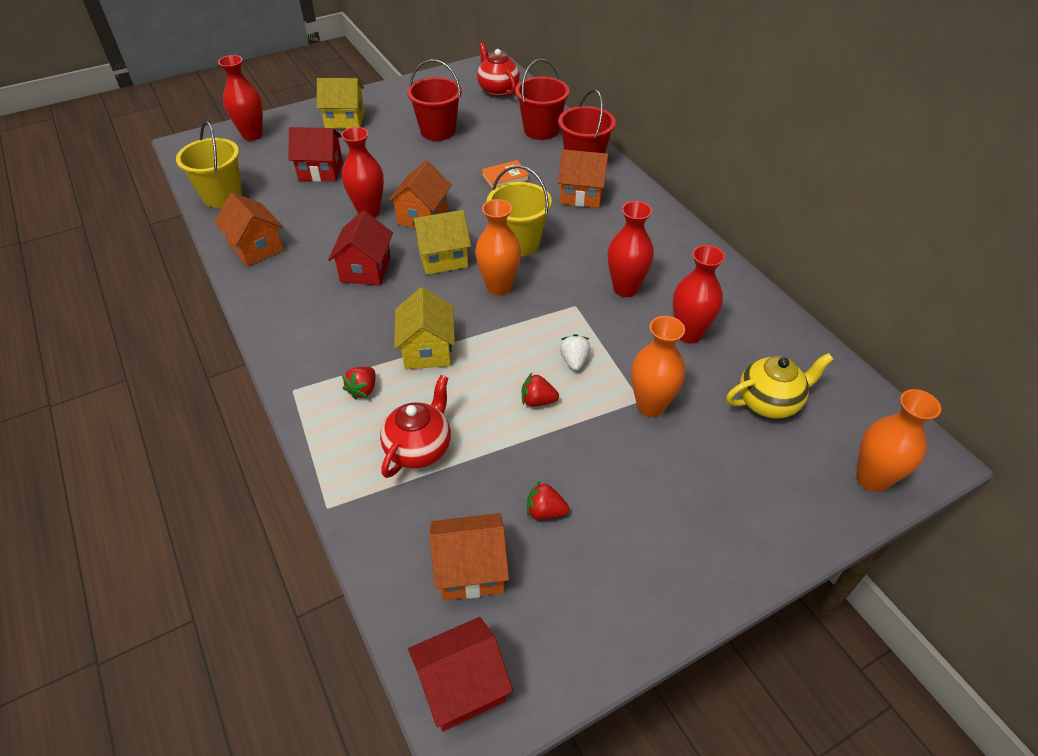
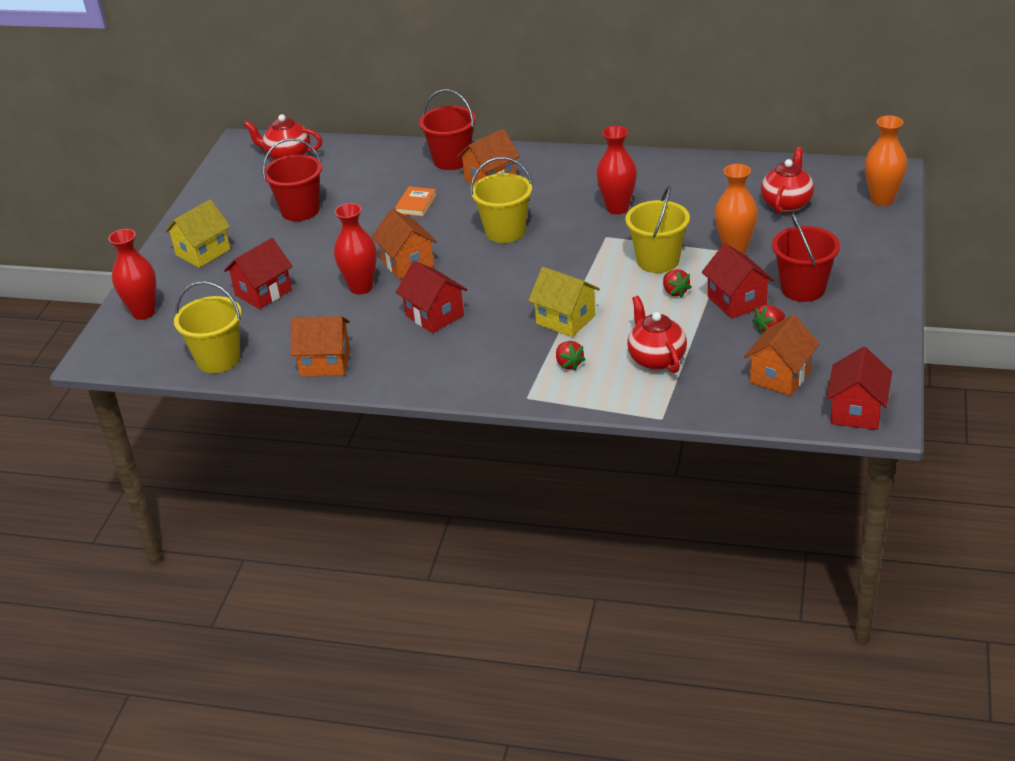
camera: 45 degrees left, 10 degrees down
yellow house [412,210,471,275] -> none
orange vase [475,199,521,295] -> none
red bucket [515,59,570,140] -> red bucket moved to [772,212,840,302]
red strawberry [522,373,559,407] -> red strawberry turned 75 degrees counterclockwise [663,269,692,298]
white strawberry [560,334,590,371] -> yellow bucket [625,186,690,273]
red vase [673,245,725,344] -> none
yellow teapot [726,353,834,419] -> red teapot [761,147,814,214]
none -> red house [702,243,774,319]

